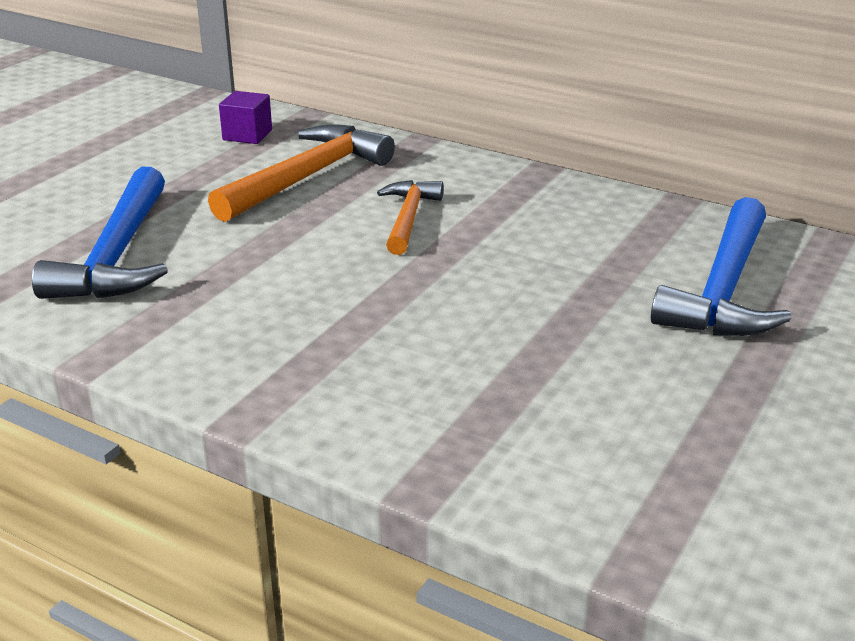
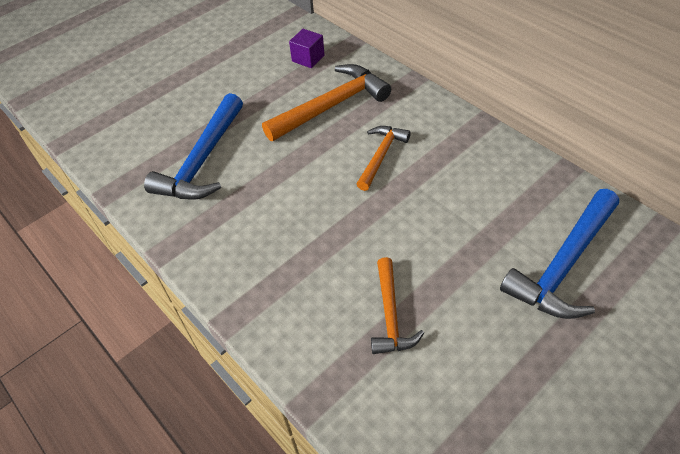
camera: 20 degrees right, 20 degrees up
none -> orange hammer [371,257,424,354]

